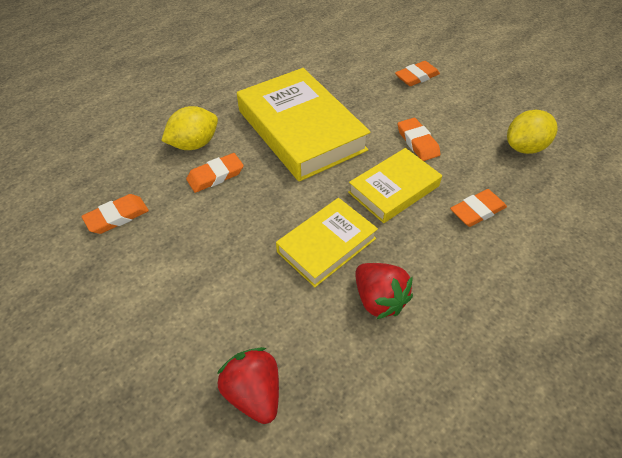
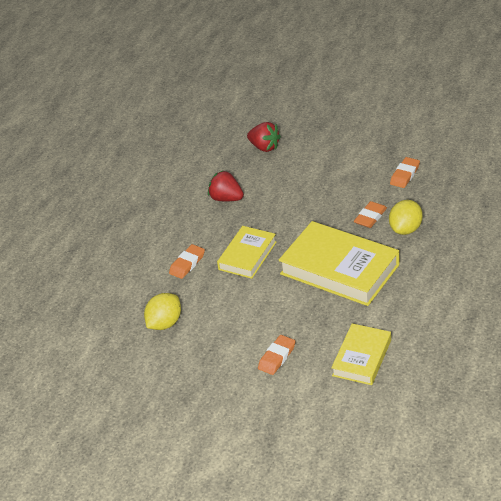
camera: 160 degrees right, 10 degrees down
yellow book [276,198,378,287] -> yellow book moved to [331,323,391,385]
orange eraser [398,118,441,161] -> none

